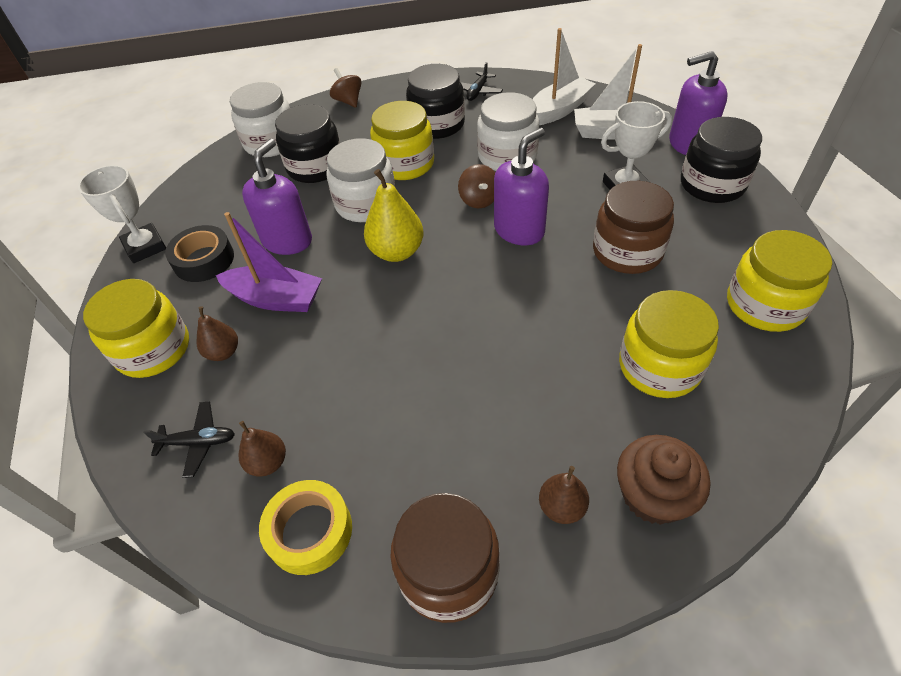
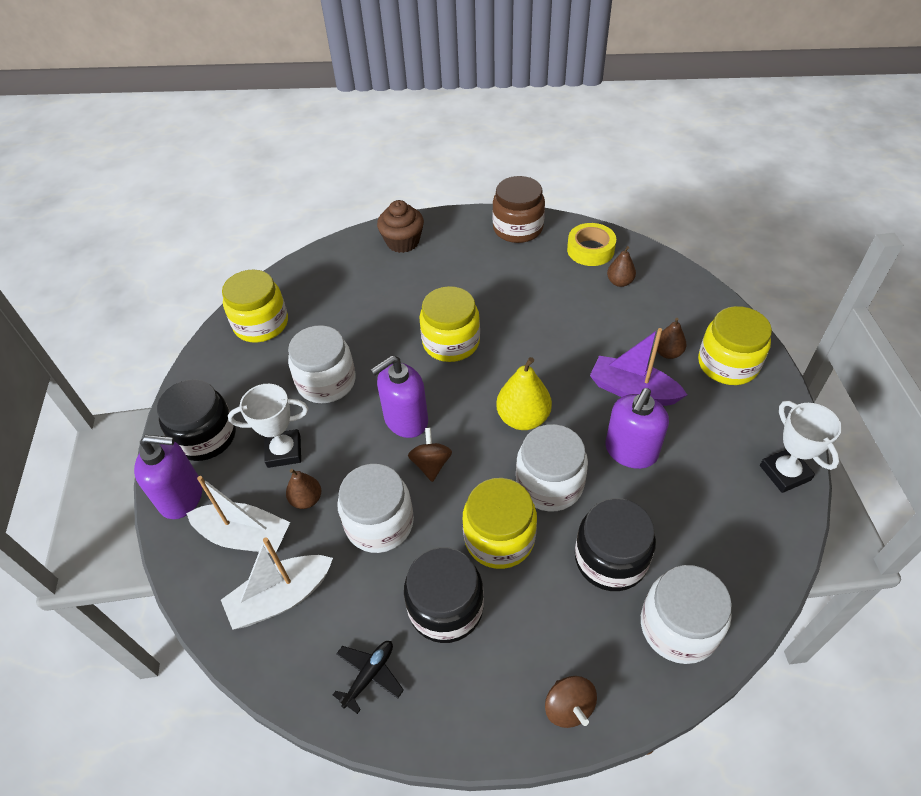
camera: 170 degrees left, 0 degrees up
black plane [143,402,235,478] -> none
black tape [165,225,234,282] -> none
brown pear [539,466,589,524] -> brown pear moved to [286,469,321,509]
brown jar [593,181,674,274] -> white jar [288,325,356,403]
yellow jar [619,290,719,398] -> yellow jar moved to [420,286,480,362]

